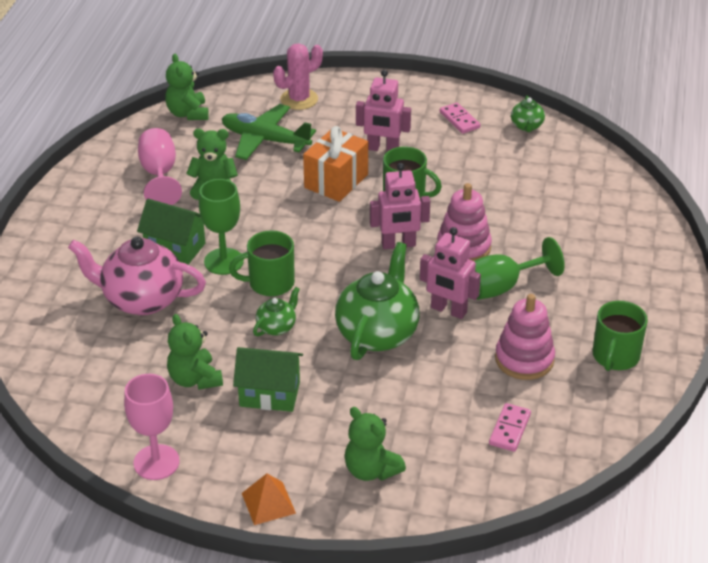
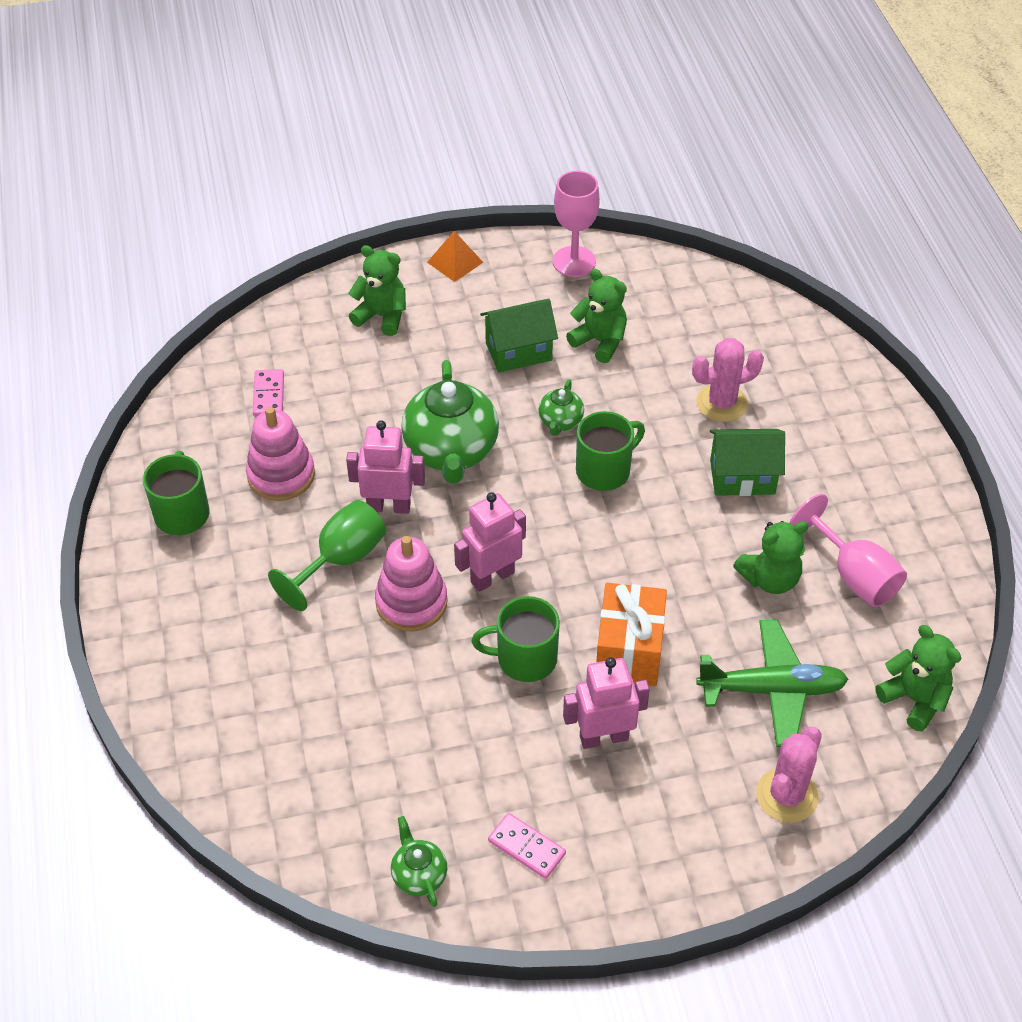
camera: 155 degrees right, 10 degrees up
pink teapot [68,237,206,315] -> pink cactus [692,338,764,422]
green goblet [199,179,244,275] -> none

